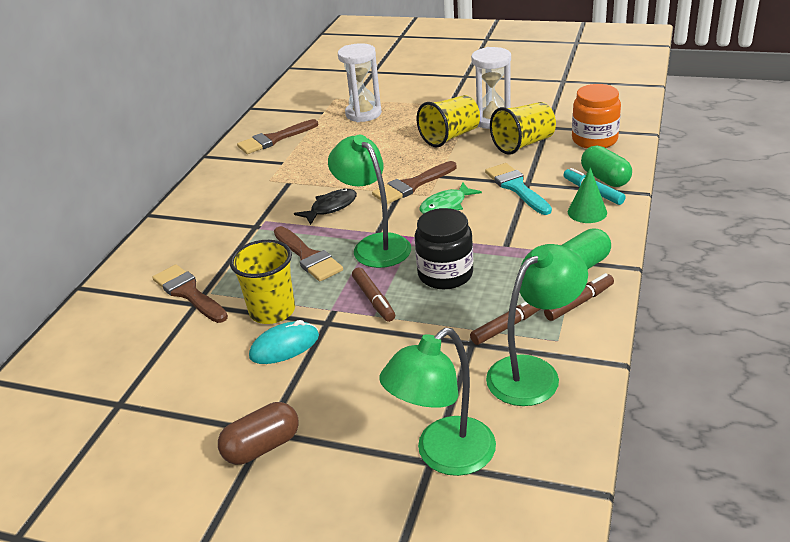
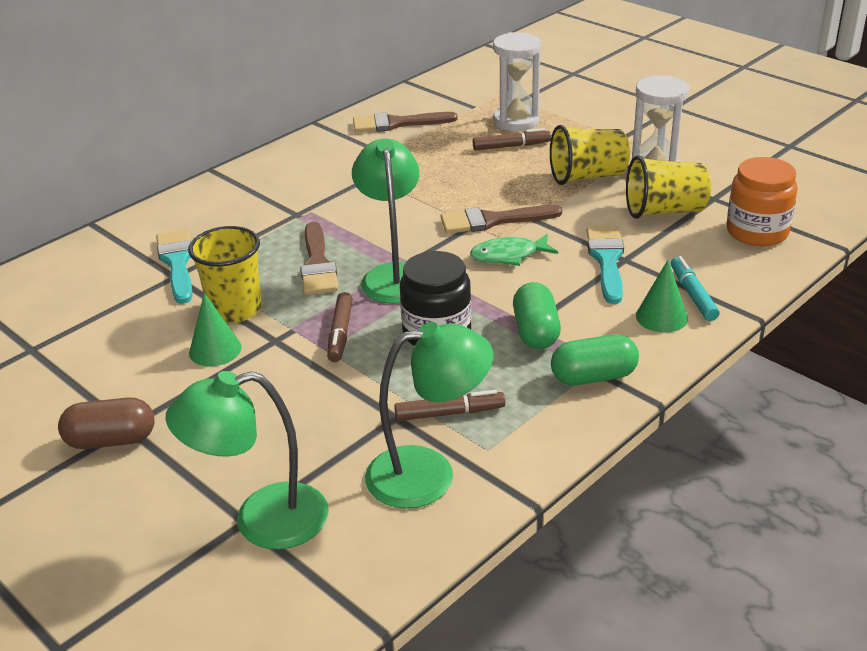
camera: 25 degrees right, 0 degrees up
brown brush [152,264,228,323] -> turquoise brush [156,229,193,304]
turquoise mouse [249,320,319,364] -> green cone [189,293,242,366]
black fish [294,188,357,225] -> none
brown marker [544,273,614,321] -> brown marker moved to [473,128,551,150]
green capsule [581,146,632,187] -> green capsule moved to [513,282,561,349]

